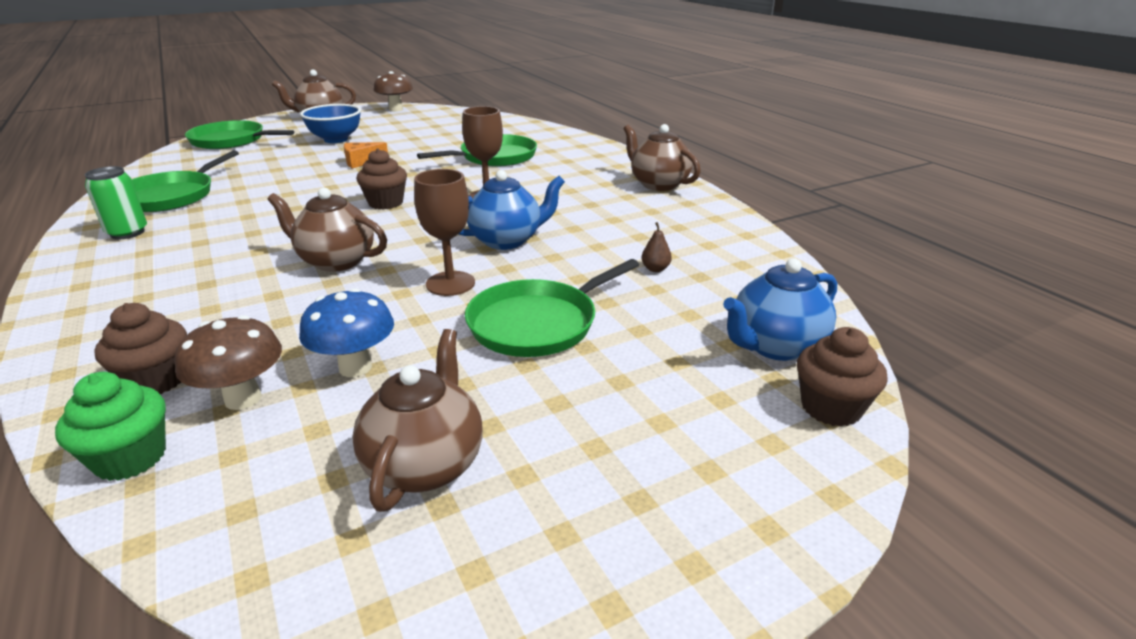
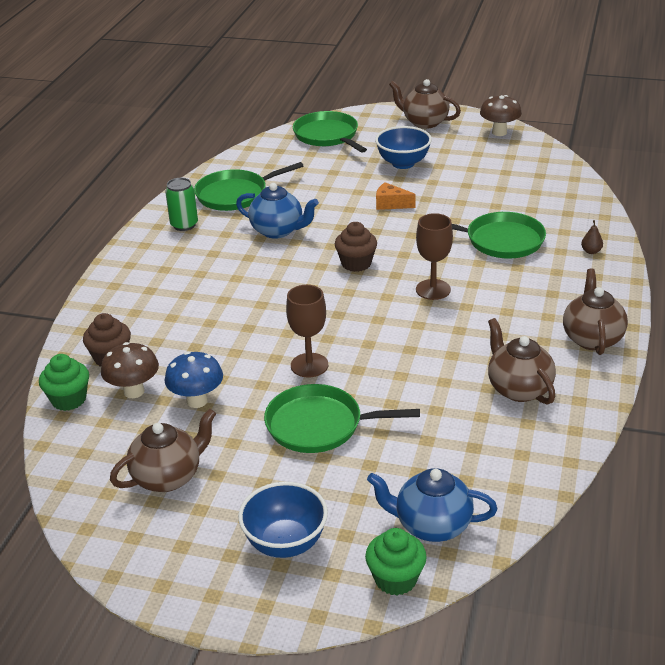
camera: 45 degrees right, 5 degrees up
brown teapot [267,187,387,272] -> brown teapot moved to [488,318,556,405]
blue teapot [459,170,565,250] -> blue teapot moved to [236,183,319,238]
brown pear [641,222,672,272] -> brown pear moved to [581,220,603,254]
brown cupcake [797,327,888,427] -> green cupcake [365,528,427,595]
none -> blue bowl [238,482,328,558]

